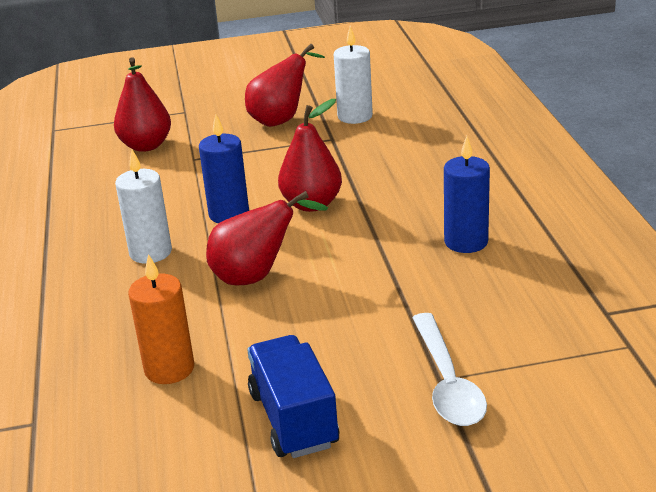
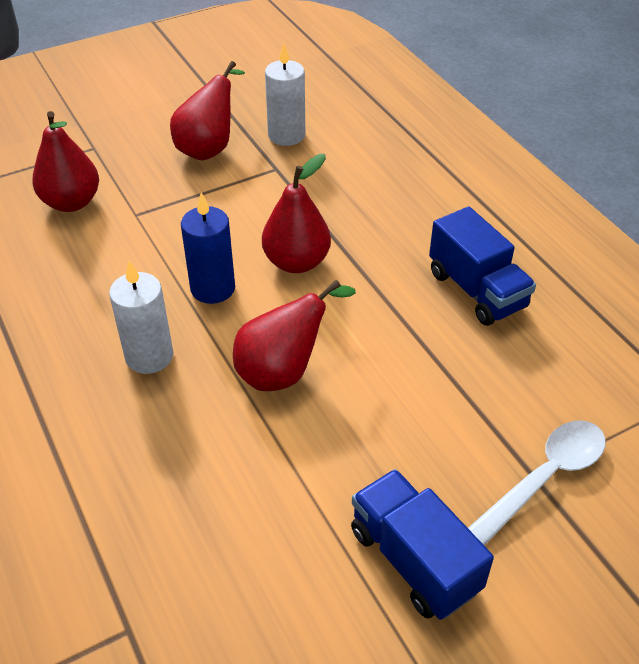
camera: 20 degrees left, 15 degrees up
orange candle [128,254,194,384] -> none
white spoon [412,313,487,426] -> white spoon turned 105 degrees counterclockwise [468,420,606,546]
blue candle [444,136,490,253] -> blue truck [429,207,536,326]

